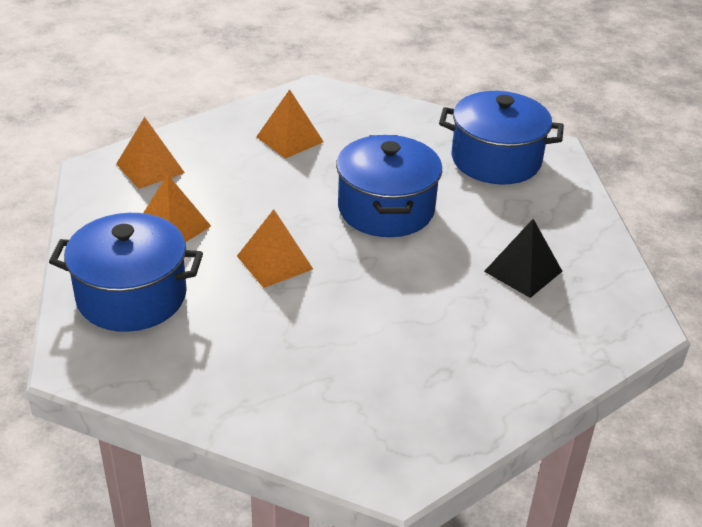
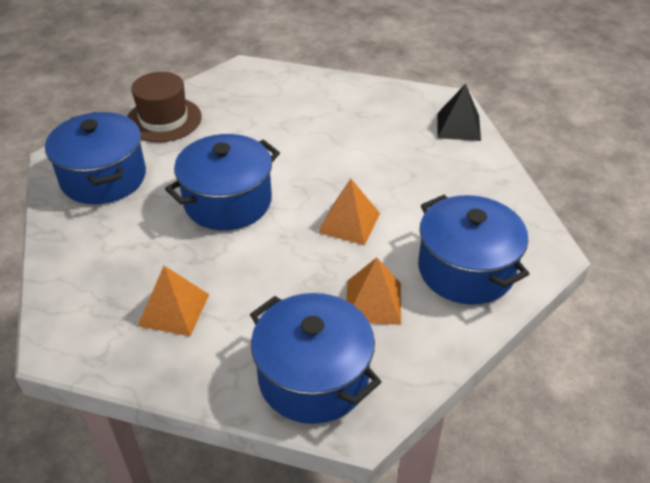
camera: 125 degrees left, 5 degrees up
orange pyramid [116,117,185,189] -> blue pot [250,293,381,424]
black pyramid [484,219,563,298] -> black pyramid moved to [437,84,481,141]
none -> brown hat [127,72,202,142]

